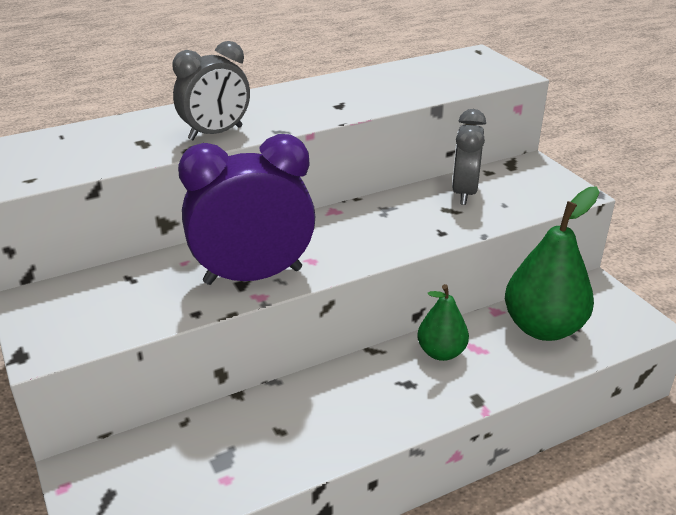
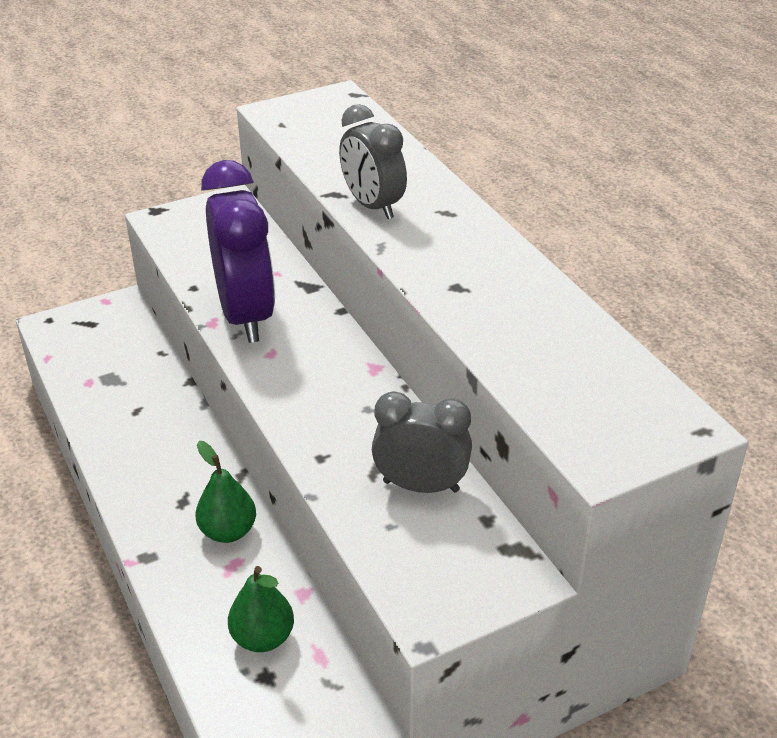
camera: 90 degrees right, 5 degrees up
green pear [505,186,599,341] -> green pear [228,566,294,652], size x0.58

